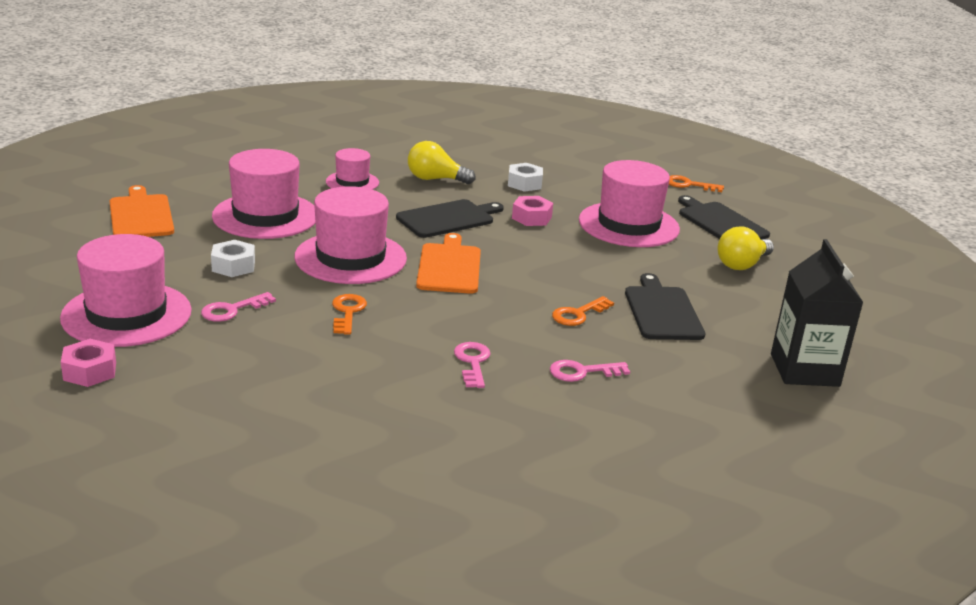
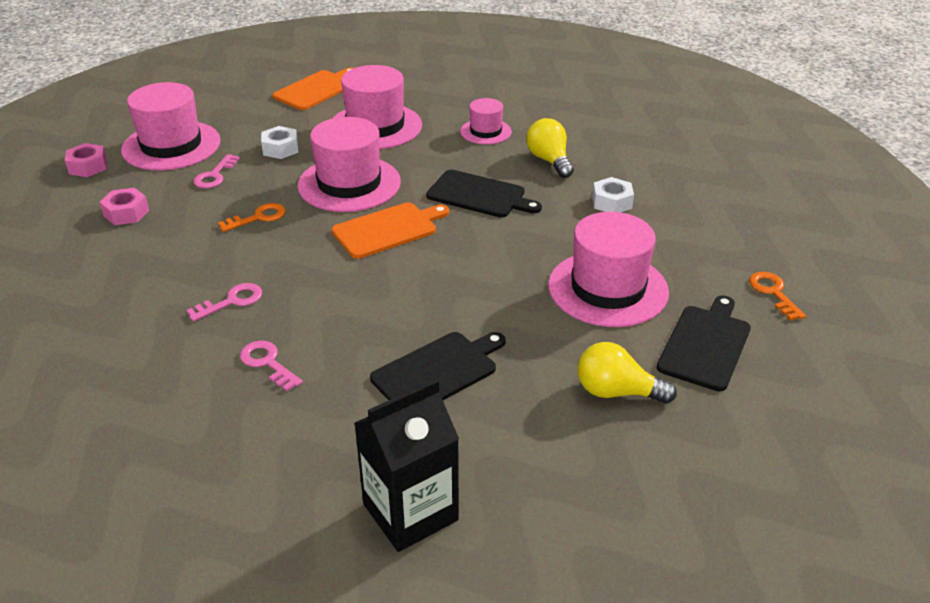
camera: 60 degrees right, 10 degrees up
pink key [201,292,276,322] -> pink key turned 90 degrees counterclockwise [193,154,240,188]
pink nut [512,196,553,226] -> pink nut moved to [100,188,149,225]
orange key [552,296,614,326] -> none

